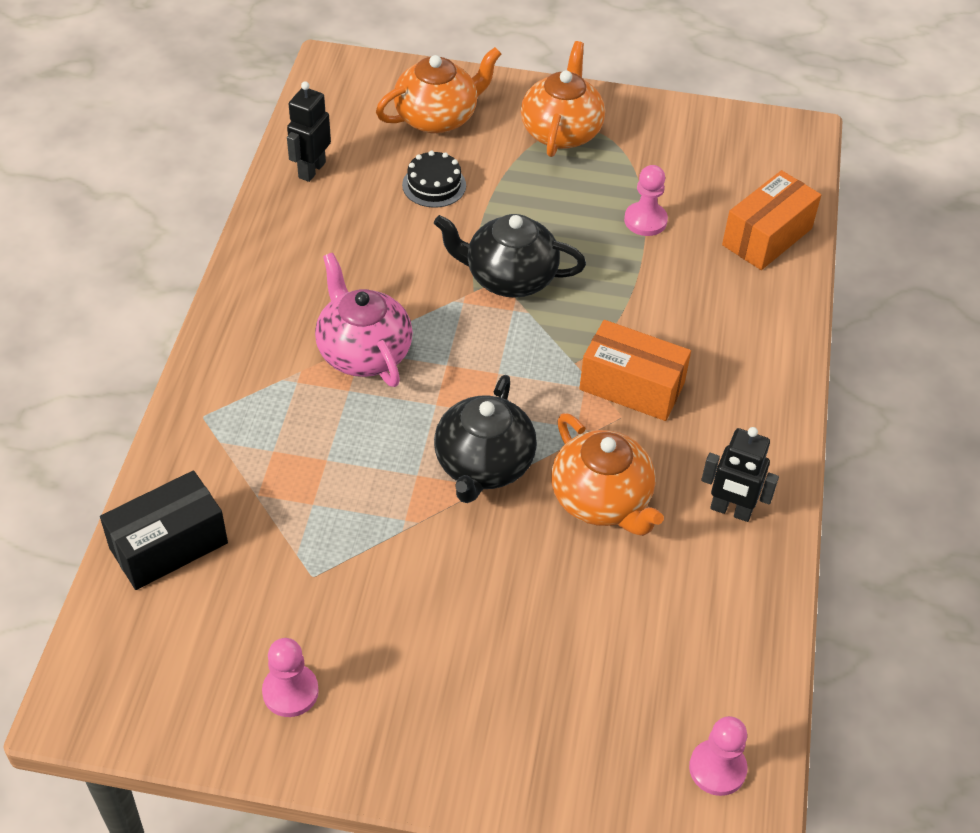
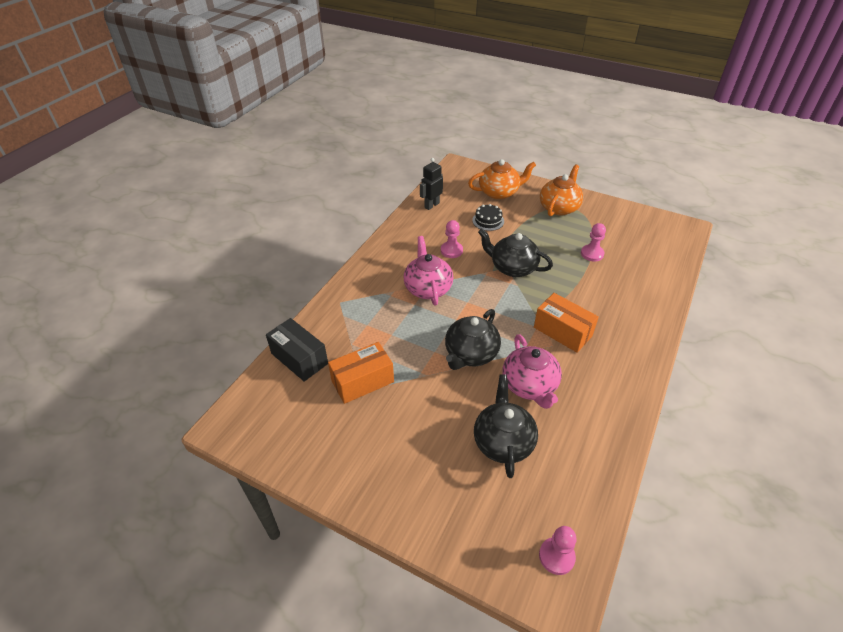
camera: 20 degrees right, 5 degrees down
black box [100,470,228,590] -> black box turned 60 degrees clockwise [266,318,328,382]
pink pawn [262,638,319,717] -> pink pawn moved to [441,220,463,258]
orange teapot [551,413,664,536] -> pink teapot [502,334,562,409]
black robot [701,427,779,522] -> none
orange box [722,170,821,270] -> orange box moved to [328,342,394,404]
none -> black teapot [474,374,538,478]

